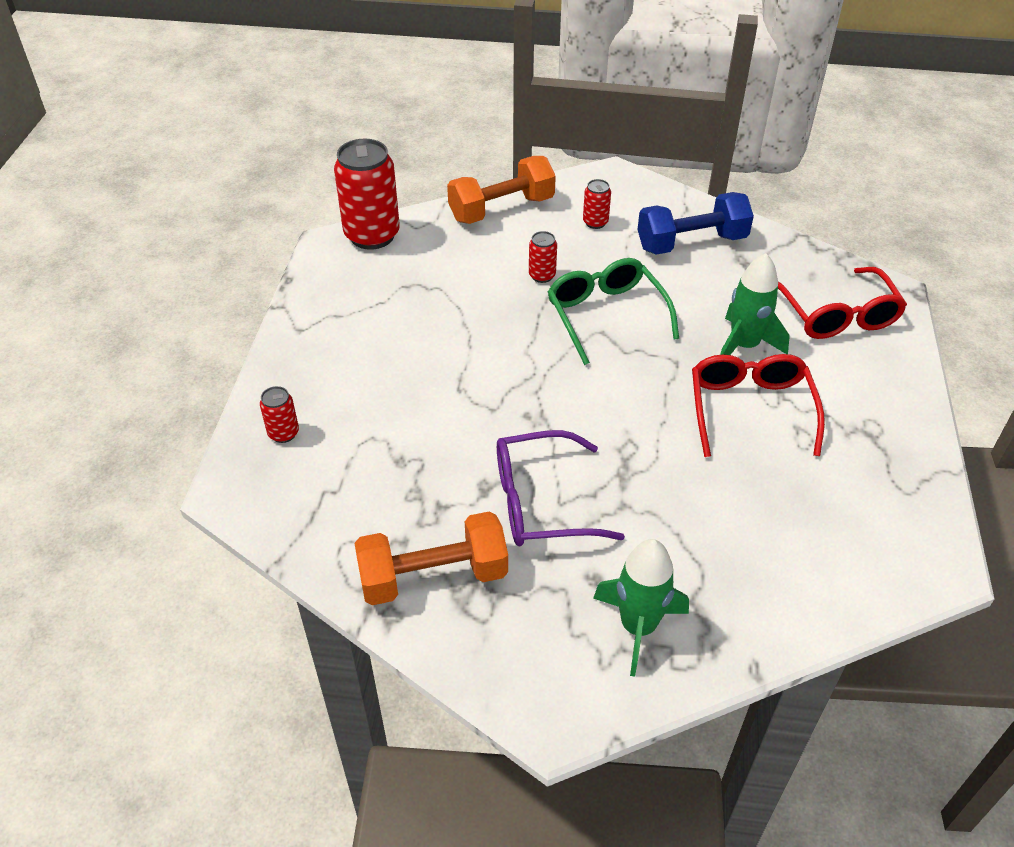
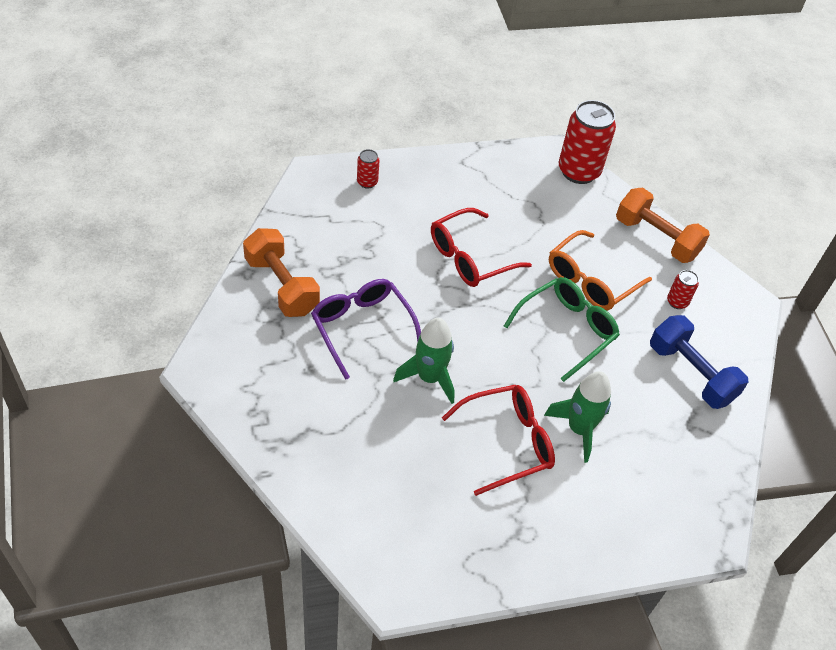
camera: 65 degrees right, 5 degrees up
red can [529,231,557,283] -> orange glasses [549,230,652,311]
green rocket [593,539,689,677] -> green rocket moved to [393,318,455,404]
red glasses [778,267,907,339] -> red glasses moved to [431,208,532,287]

